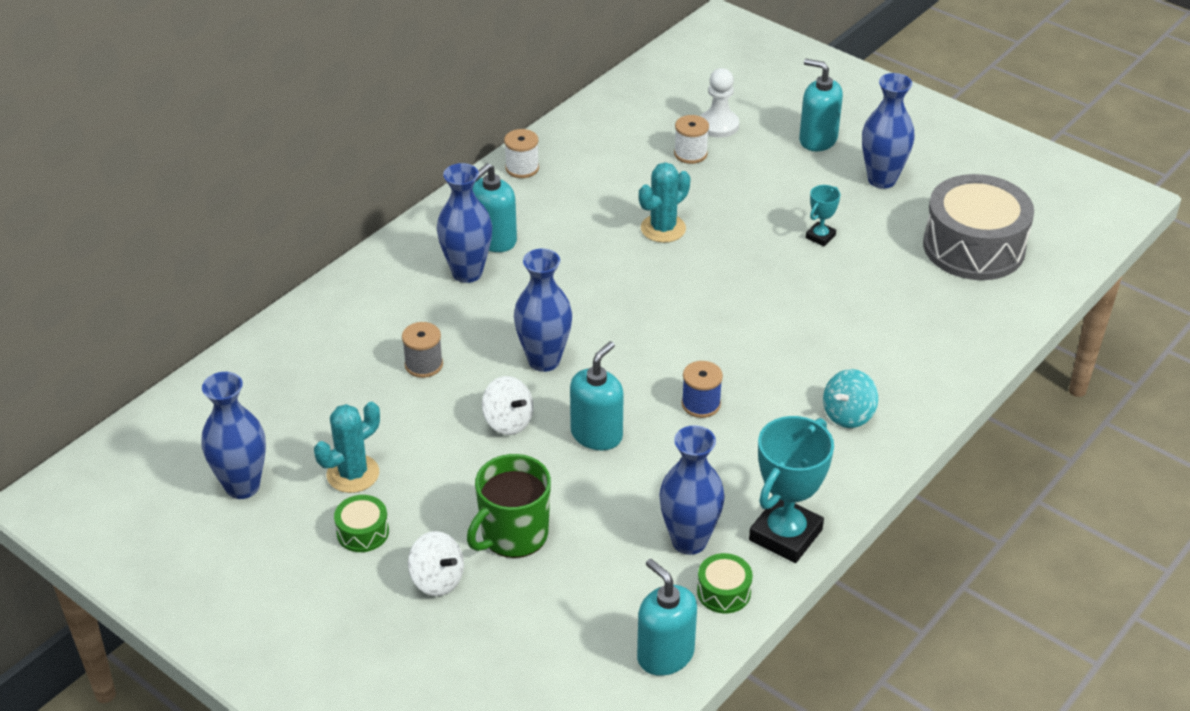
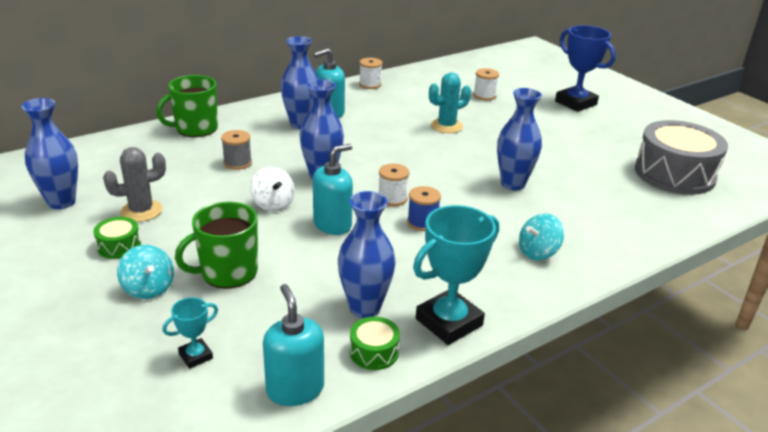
camera: 15 degrees right, 10 degrees down
turquoise cactus [314,402,380,493] -> grey cactus [103,147,166,222]
white spinning top [408,531,464,596] -> turquoise spinning top [117,245,174,299]
white pawn [701,68,739,138] -> none
turquoise soap dispenser [799,59,843,151] -> blue trophy [555,25,616,112]
turquoise trophy [805,185,840,246] -> turquoise trophy moved to [163,297,218,369]
blue vase [862,73,915,189] -> blue vase moved to [497,88,542,190]
none -> green mug [156,75,218,137]
none -> white spool [379,164,409,206]

